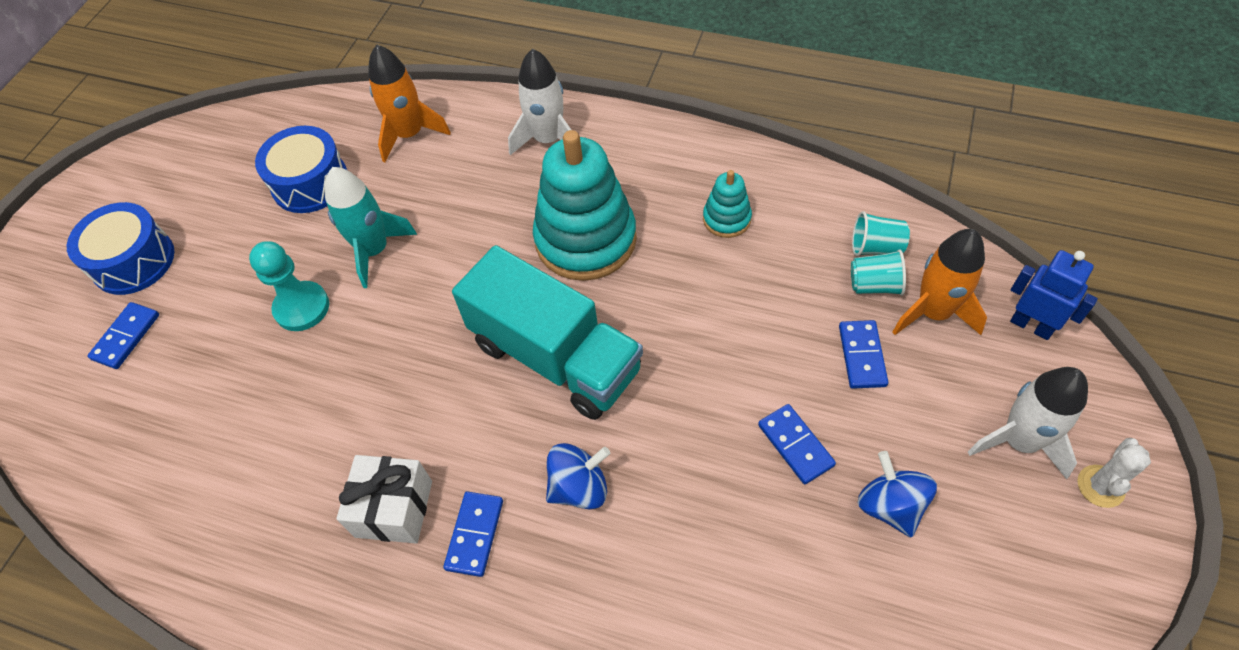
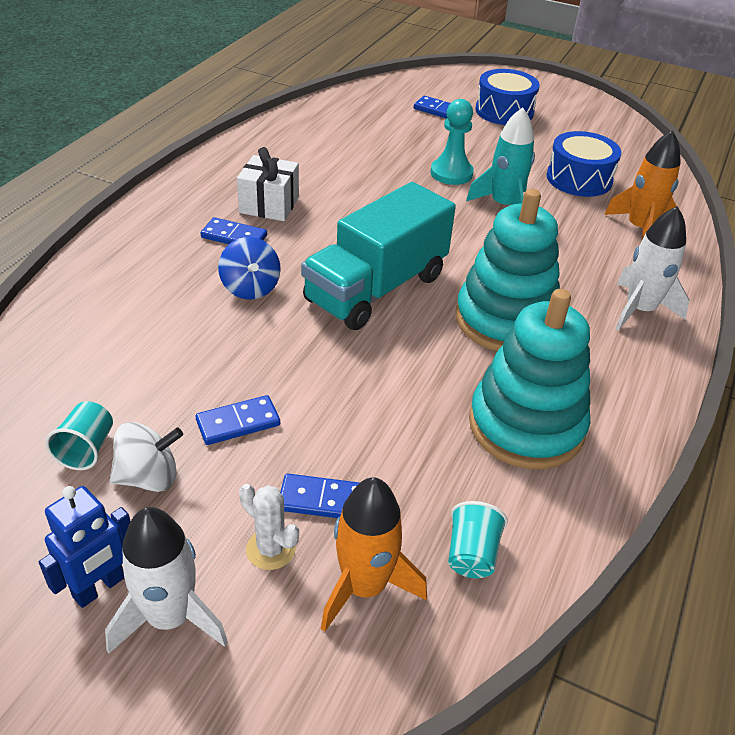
camera: 90 degrees right, 15 degrees down
turquoise stacking toy [703,170,752,238] -> turquoise stacking toy [469,289,590,469], size x2.10
turquoise cup [851,249,906,296] -> turquoise cup moved to [45,401,113,470]
blue spinning top [858,451,937,537] -> white spinning top [110,422,183,492]
blue robot [1010,250,1098,340] -> blue robot moved to [39,486,131,608]
white cactus [1077,438,1151,508] -> white cactus moved to [239,484,299,570]

